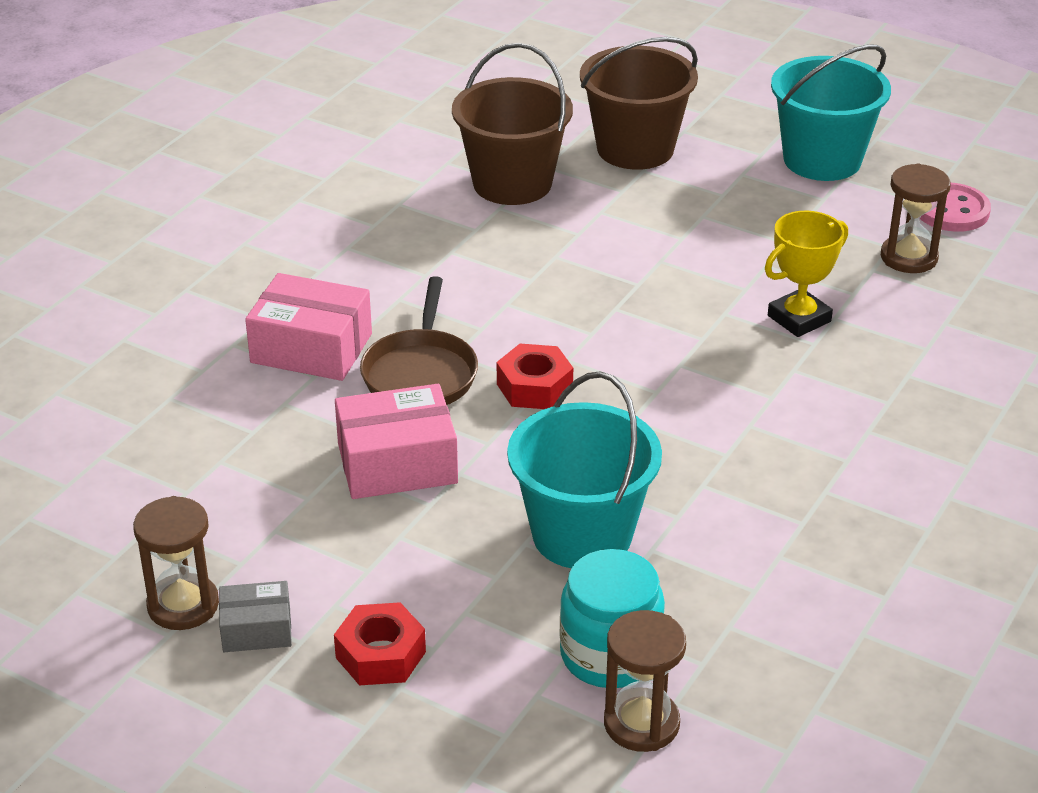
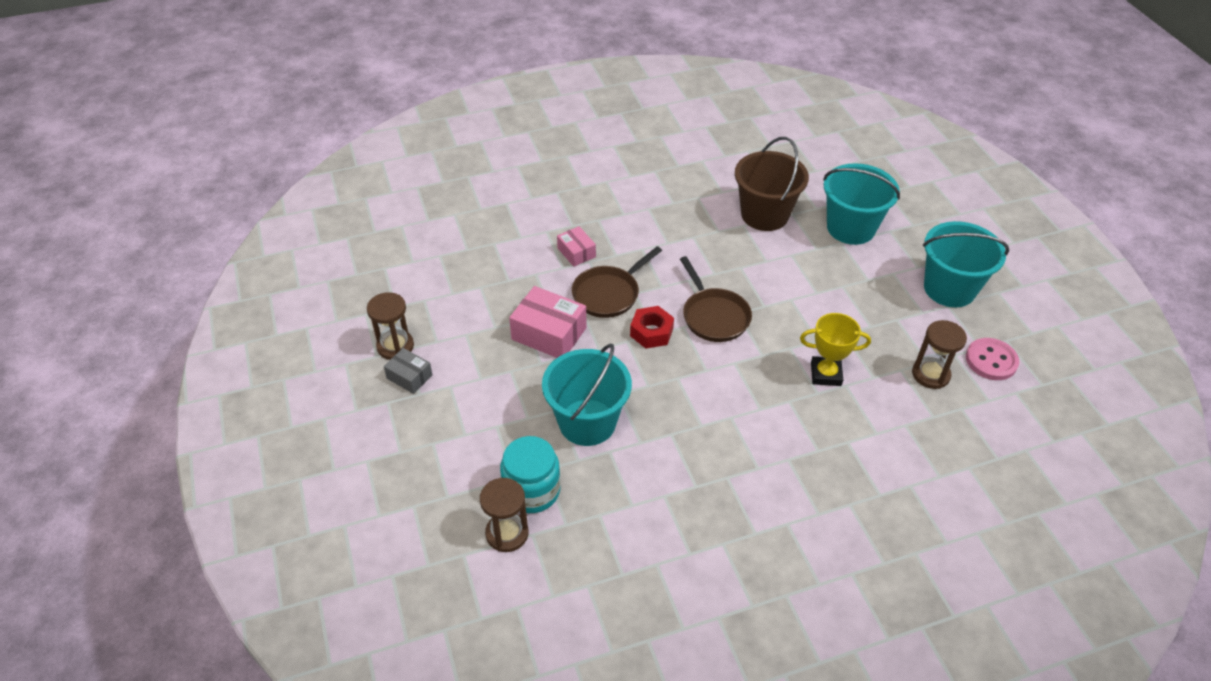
camera: 40 degrees right, 10 degrees up
pink box [245,273,372,381] -> pink box [557,226,596,267], size x0.57
red nut [334,602,426,685] -> none
brown bucket [580,37,698,170] -> turquoise bucket [823,163,900,245]
none -> brown pan [680,256,752,342]

